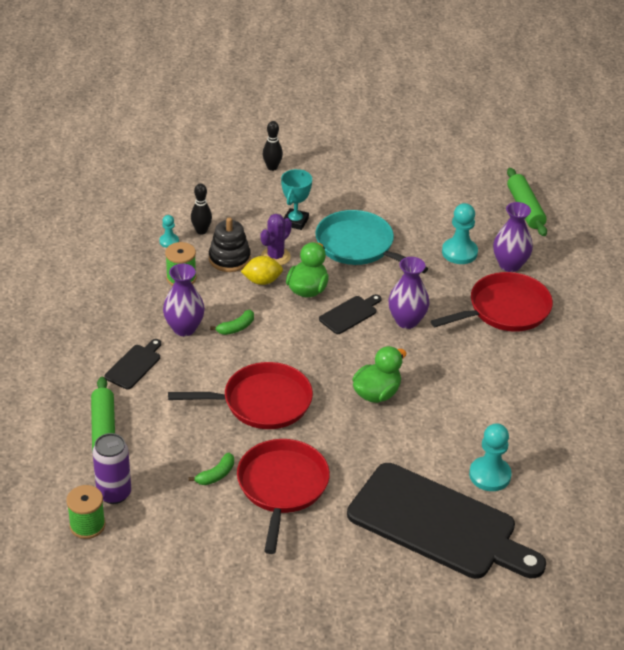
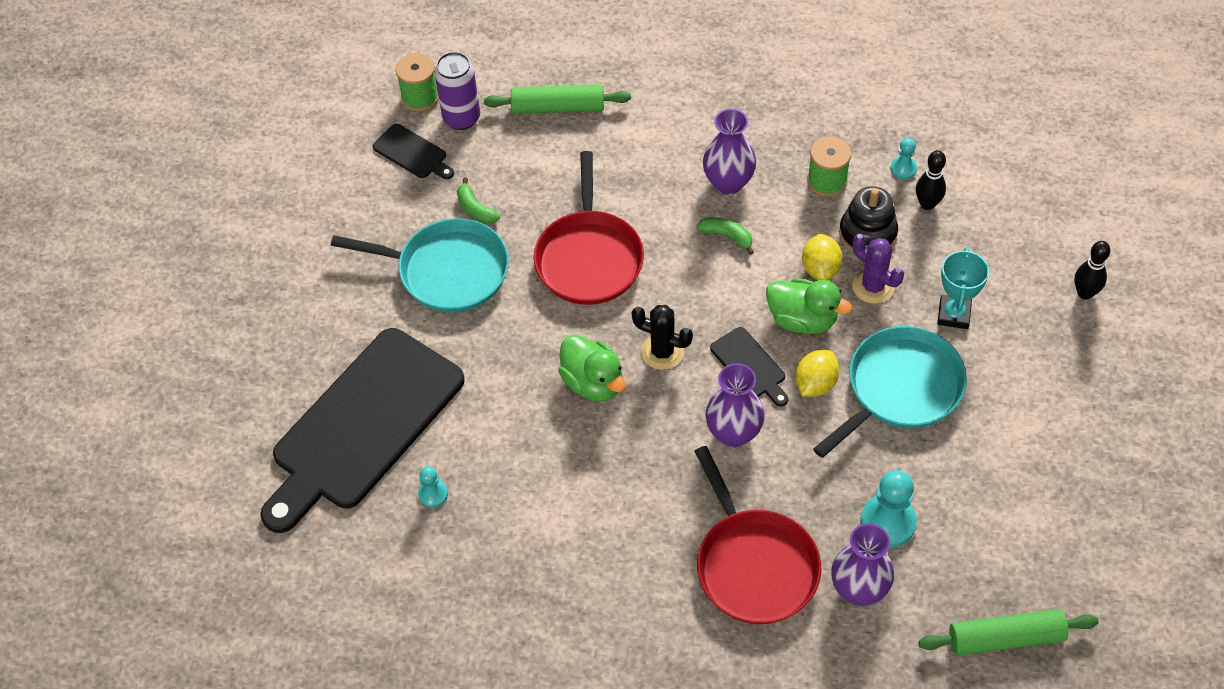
camera: 100 degrees right, 15 degrees up
black cutting board [104,339,161,389] -> black cutting board moved to [373,124,454,179]
green banana [210,310,254,335] -> green banana turned 150 degrees clockwise [697,217,754,255]
red pan [237,439,330,554] -> turquoise pan [331,218,509,313]
turquoise trophy [281,169,312,230] -> turquoise trophy turned 75 degrees clockwise [937,247,989,329]
turquoise pawn [469,423,512,491] -> turquoise pawn [418,466,448,507], size x0.54
none -> black cactus [632,305,693,370]
none -> yellow lemon [795,350,839,397]

